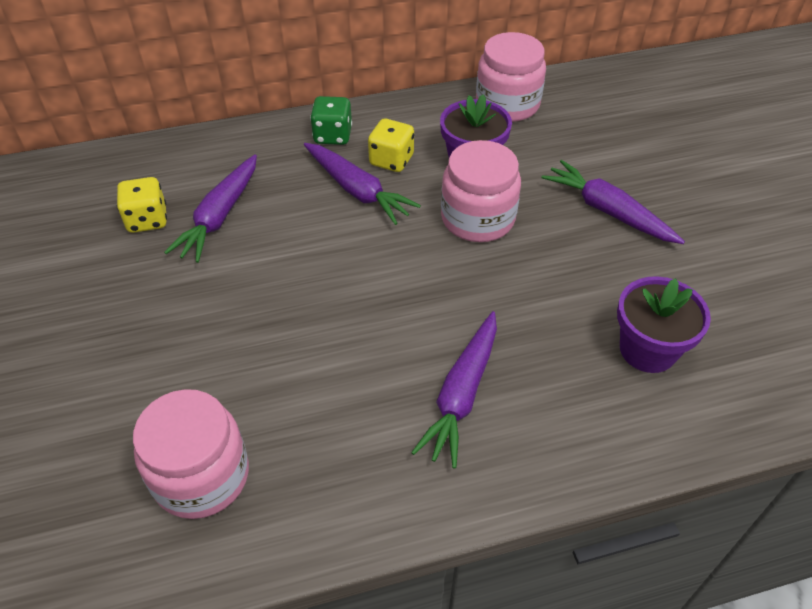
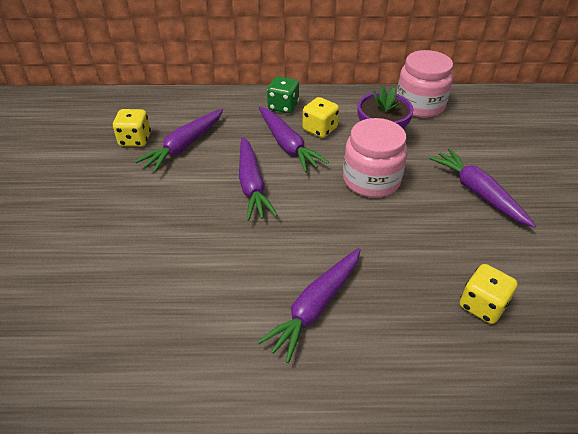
camera: 15 degrees right, 5 degrees down
pink jar [133,389,249,519] -> none
purple flower pot [617,276,711,373] -> yellow dice [460,264,518,324]
none -> purple carrot [239,137,278,221]

